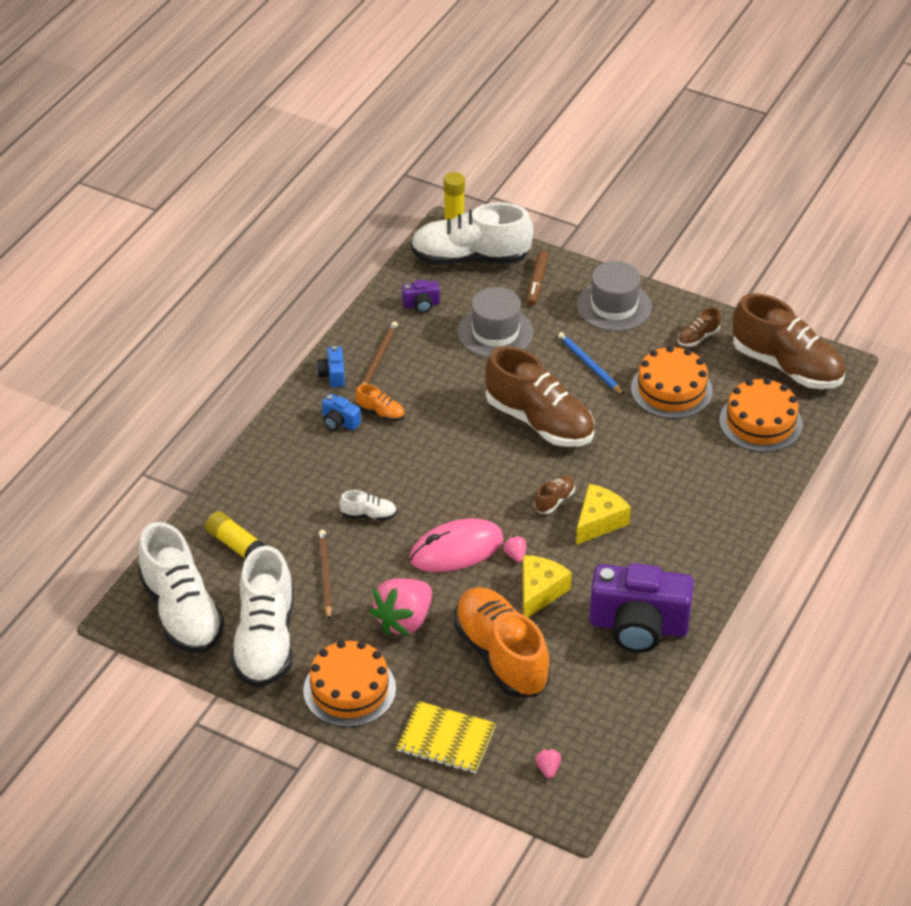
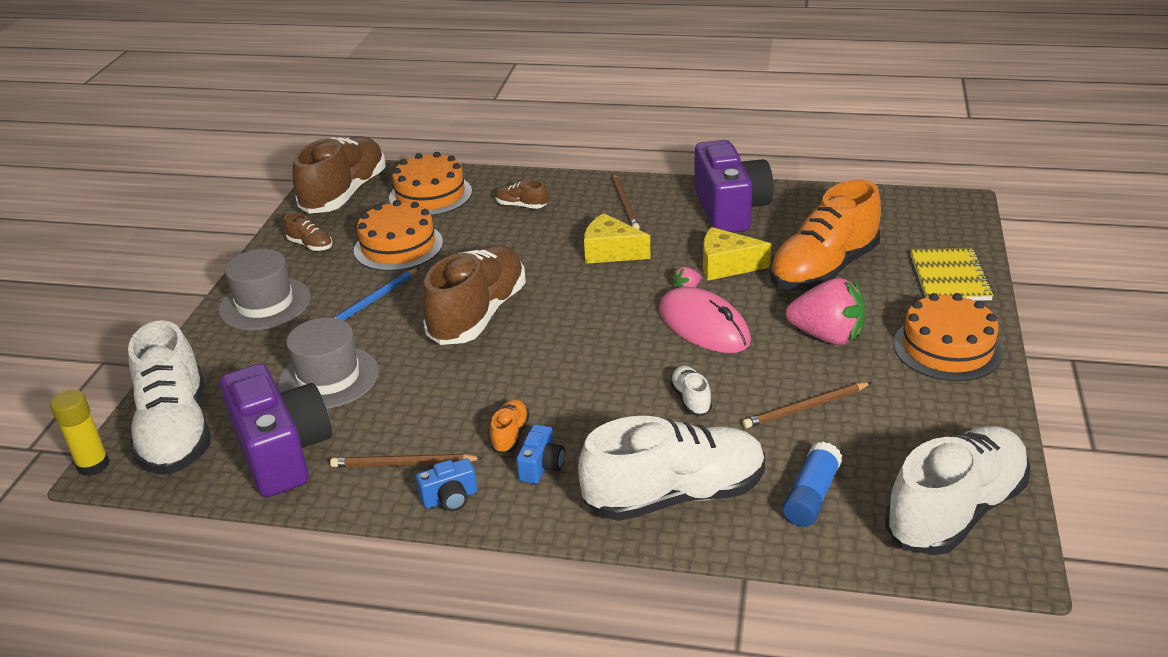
camera: 105 degrees left, 10 degrees down
yellow glue stick [205,511,266,559] -> blue glue stick [782,442,842,527]
white shoe [231,546,294,688] -> white shoe moved to [578,416,765,521]
purple camera [402,280,440,313] -> purple camera [220,364,332,497], size x2.33
brown marker [526,251,549,306] -> none
brown shoe [534,475,575,514] -> brown shoe moved to [495,180,547,209]
pink strawberry [535,748,561,779] -> none
none -> brown pencil [613,174,640,230]

